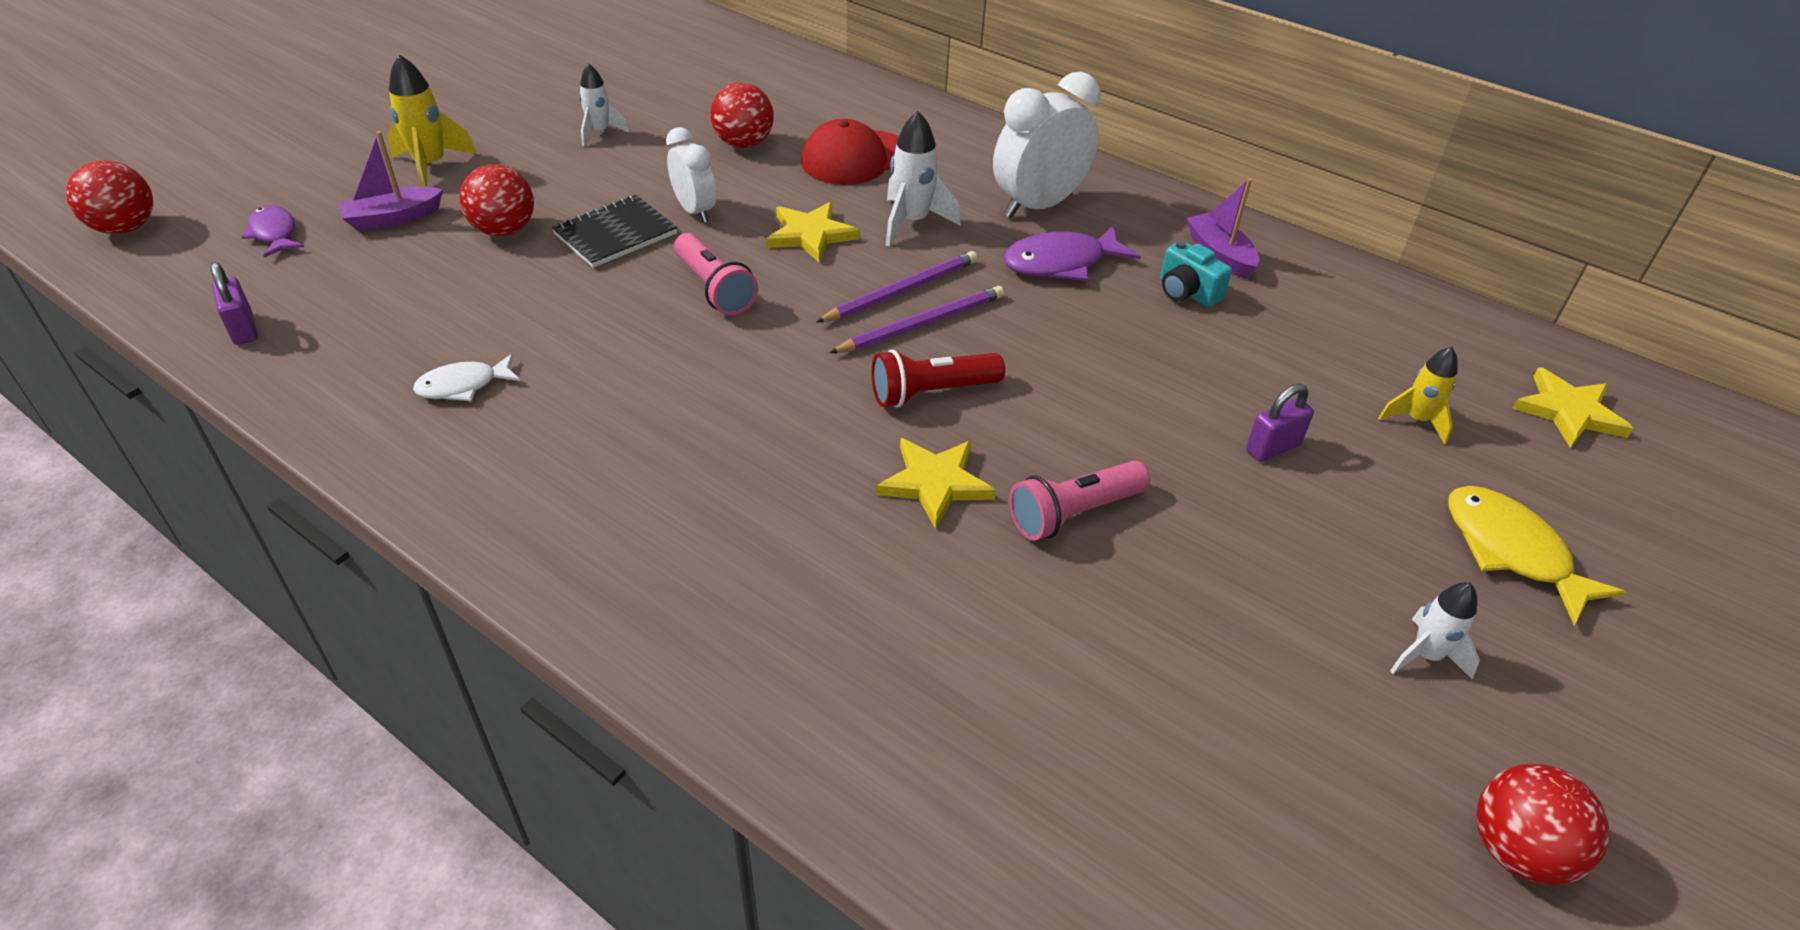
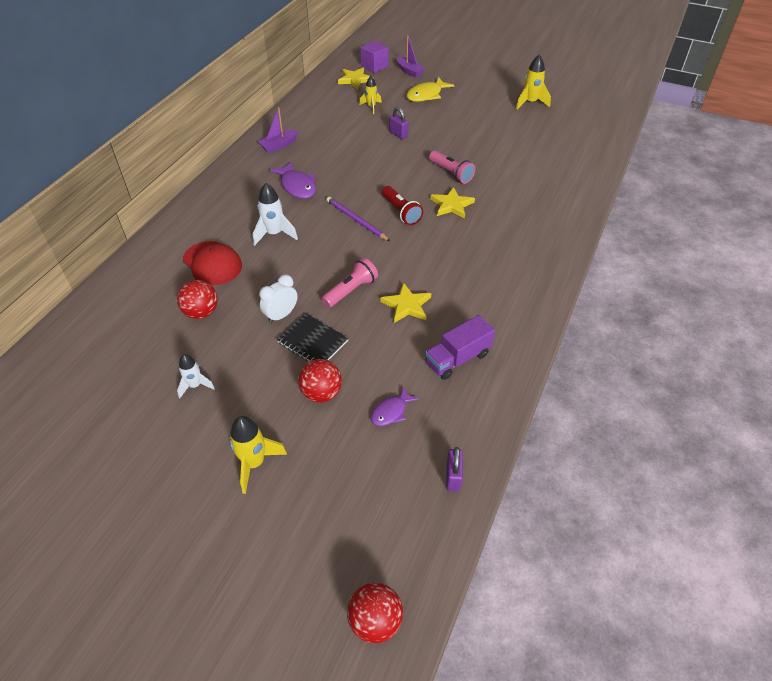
camera: 100 degrees left, 5 degrees up
purple padlock [210,262,258,345] -> purple padlock turned 45 degrees counterclockwise [446,447,463,491]
purple fish [241,205,304,258] -> purple fish moved to [371,387,419,426]
purple boat [338,131,443,231] -> purple boat moved to [397,35,425,78]
white fish [413,354,521,401] -> purple truck [425,315,495,380]
yellow star [766,202,859,262] -> yellow star moved to [380,282,431,323]
purple pencil [816,251,978,322] -> none
white clock [993,72,1101,218] -> none
turquoise camera [1160,240,1232,308] -> none
white rocket [1390,582,1480,679] -> none
red ball [1477,764,1609,885] -> yellow rocket [516,54,551,110]
none -> purple cube [360,41,389,73]

